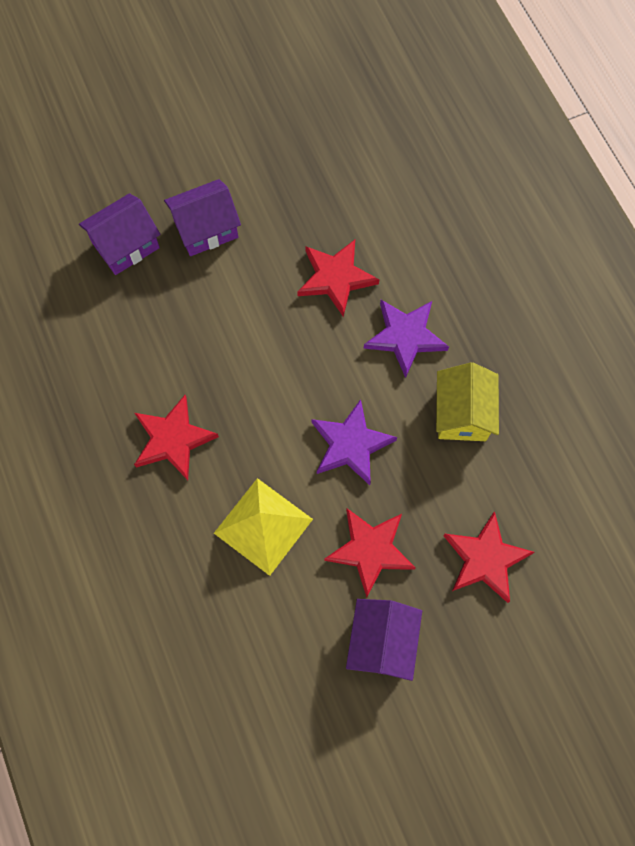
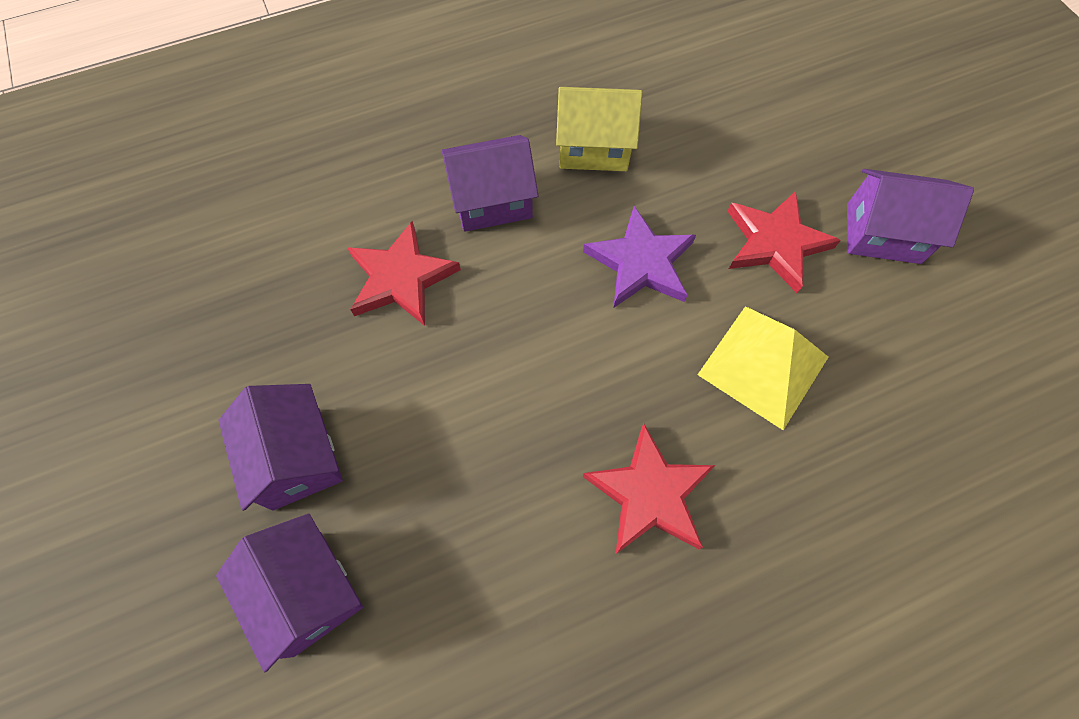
camera: 90 degrees left, 5 degrees down
purple star [364,300,449,378] -> purple house [441,135,539,232]
red star [444,511,535,603] -> none

